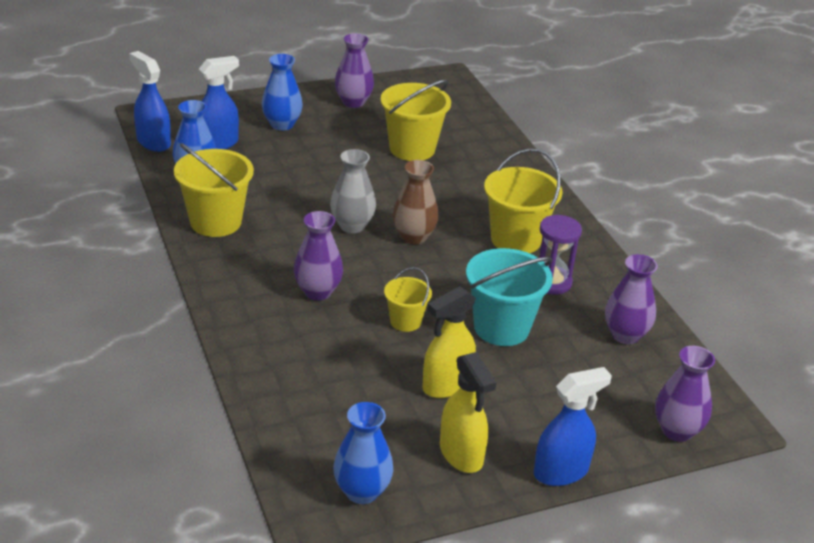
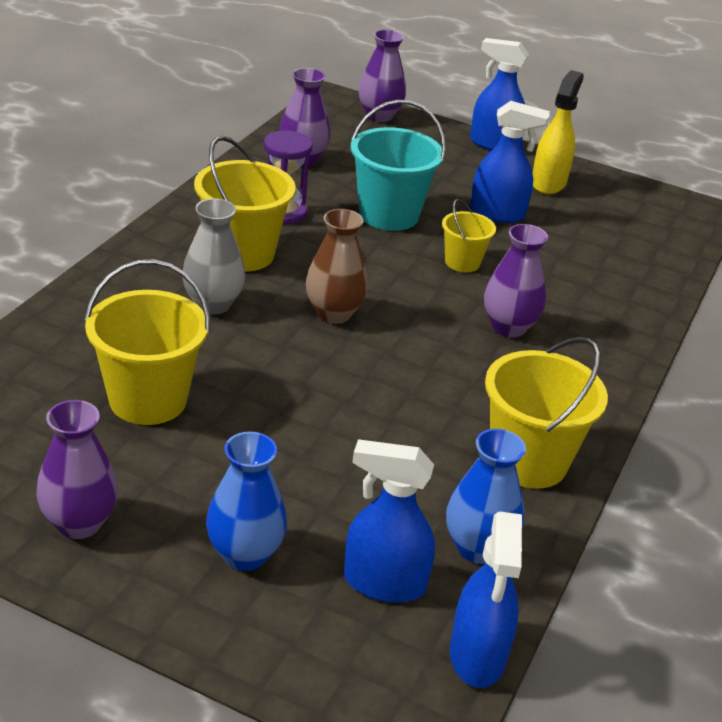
camera: 135 degrees left, 0 degrees up
grey vase [330,149,376,233] -> grey vase moved to [182,198,245,315]
blue vase [333,402,393,504] -> none
yellow spray bottle [422,286,476,398] -> blue spray bottle [470,101,550,223]

